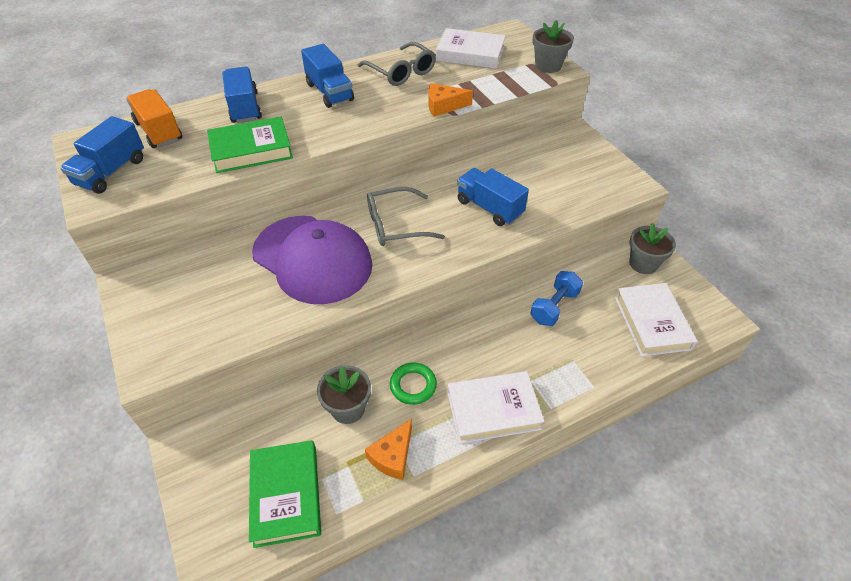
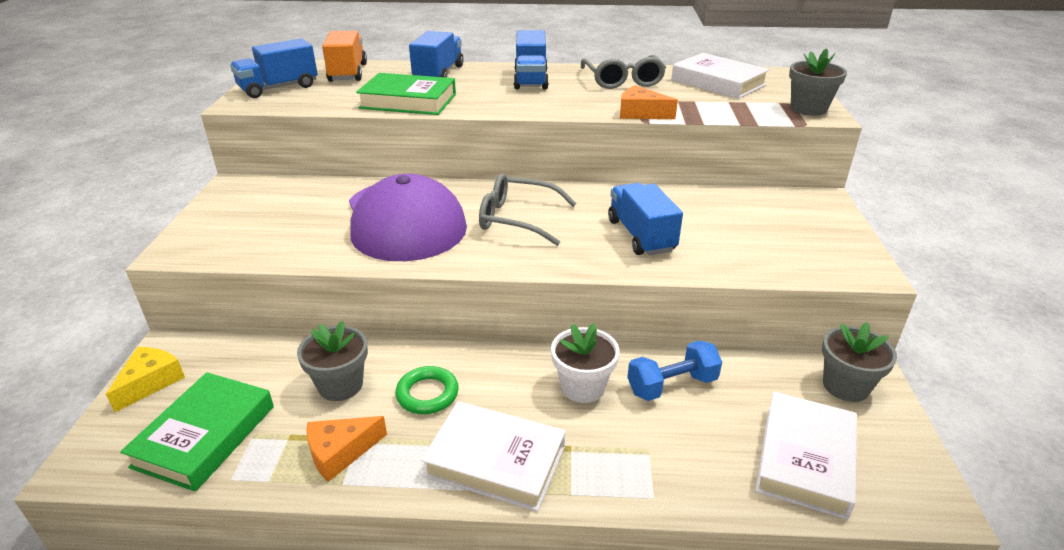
camera: 30 degrees right, 15 degrees down
none -> yellow cheese [106,347,185,412]
none -> white flower pot [551,323,620,403]

